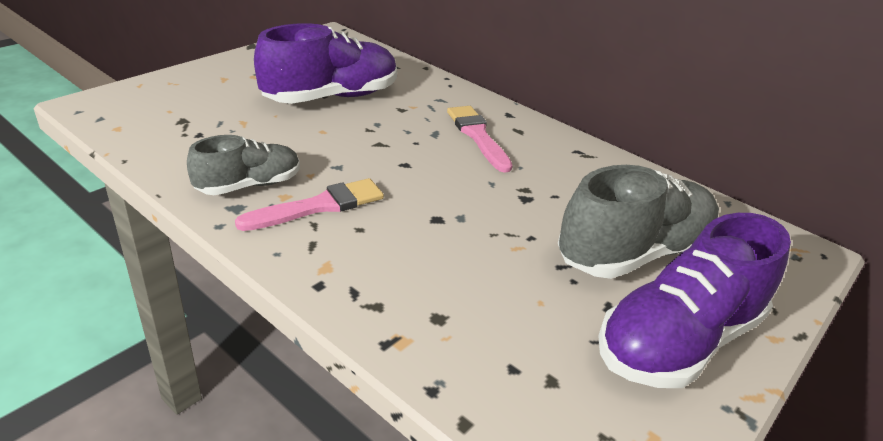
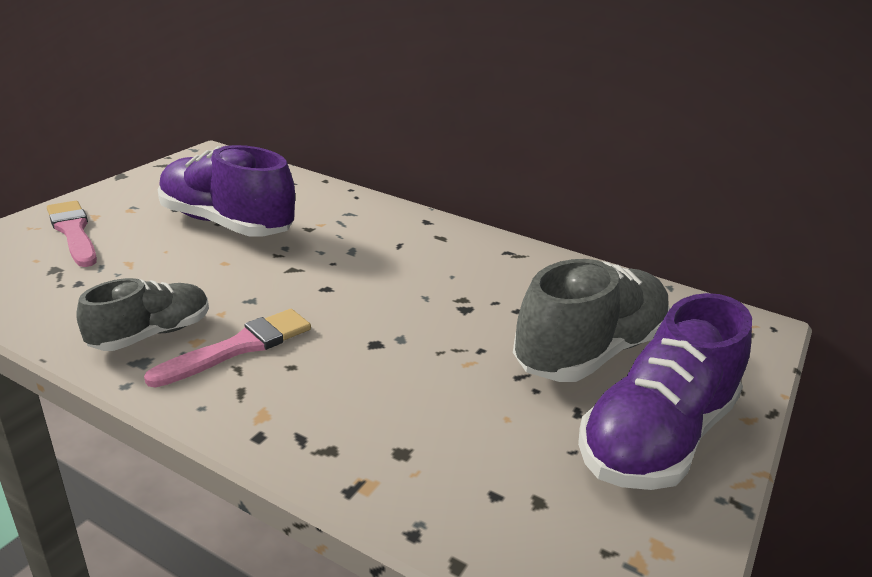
camera: 10 degrees left, 5 degrees down
purple shoe [254,23,397,104] -> purple shoe turned 105 degrees counterclockwise [158,145,295,237]
pink brush [447,106,513,173] -> pink brush moved to [47,201,97,267]

